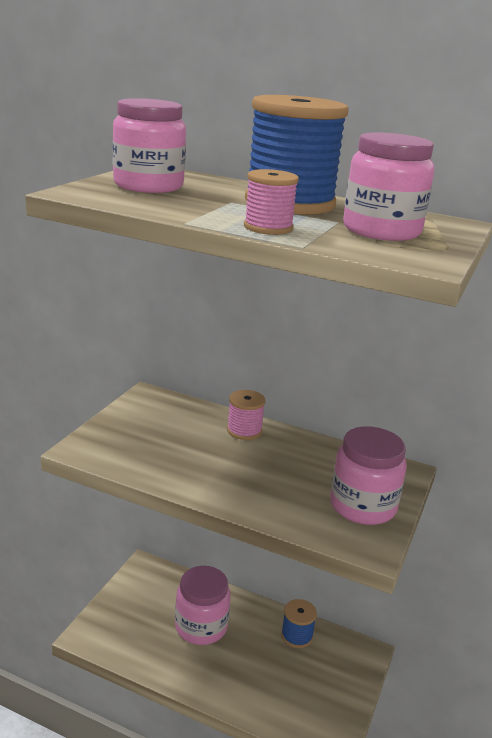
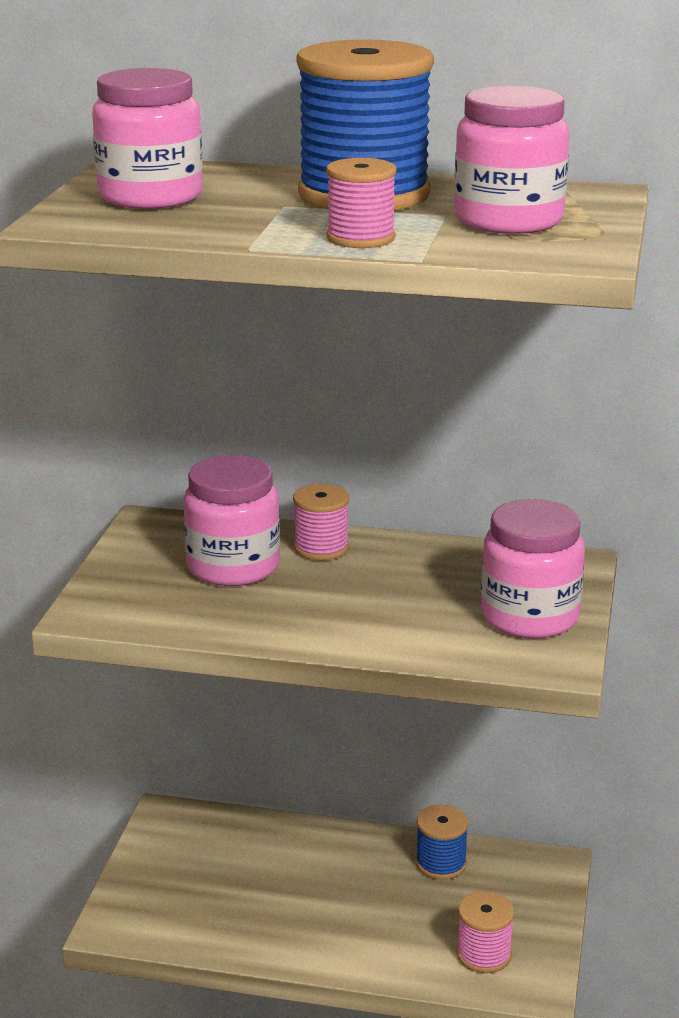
camera: 10 degrees left, 0 degrees up
pink jar [175,566,230,645] -> pink jar moved to [184,455,280,586]
none -> pink spool [456,891,514,973]

